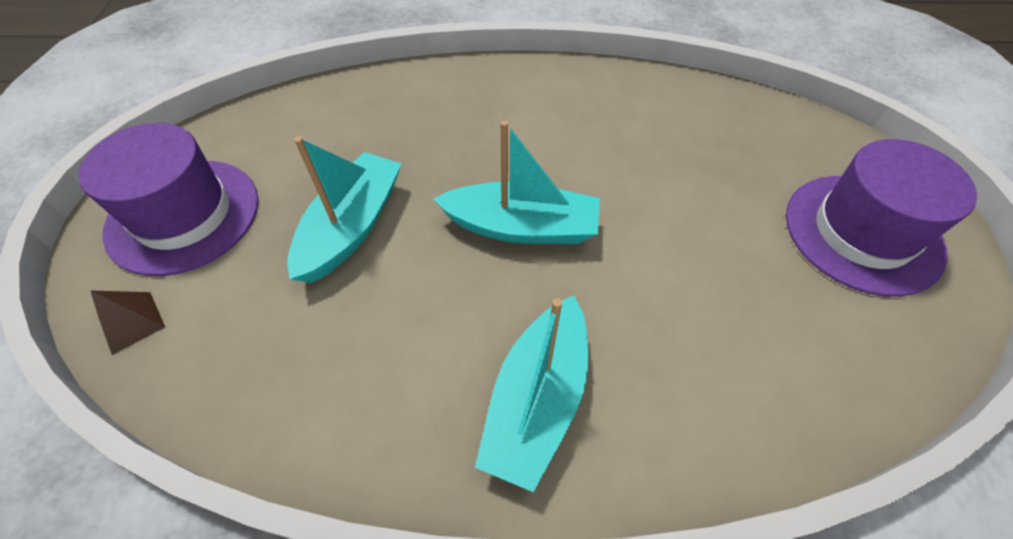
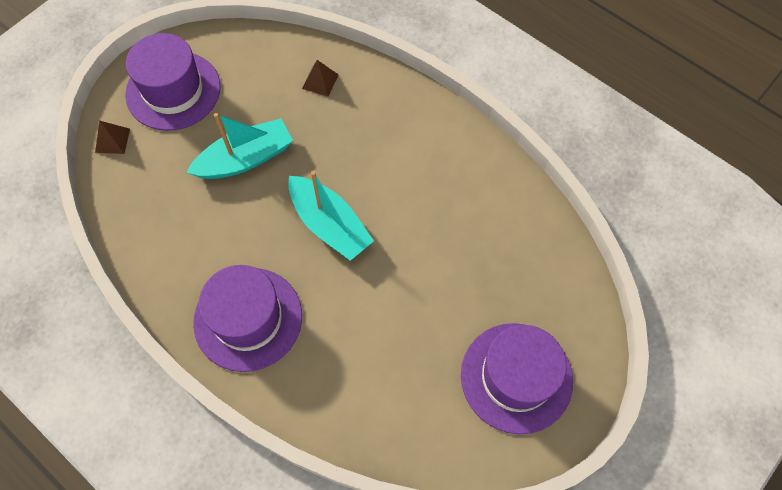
camera: 40 degrees right, 10 degrees up
turquoise boat [475,296,588,492] -> purple hat [193,265,302,372]
none -> brown pyramid [302,60,339,97]

